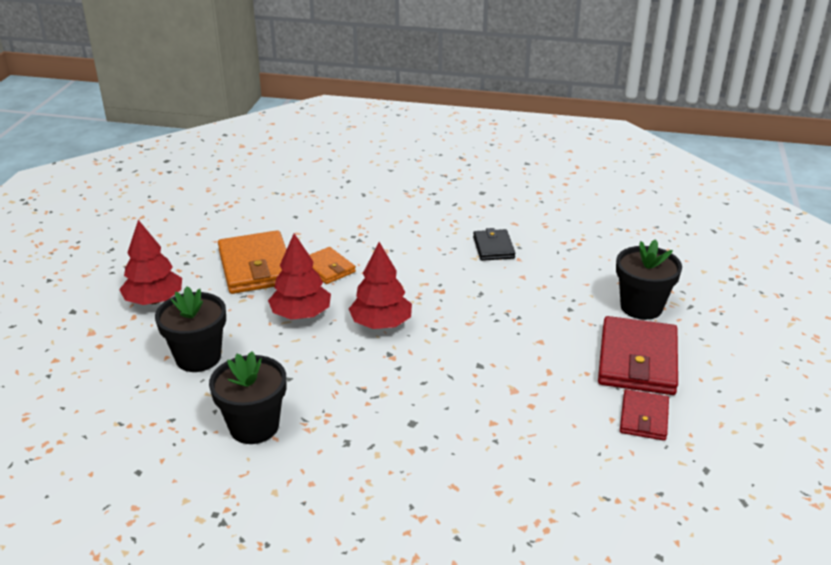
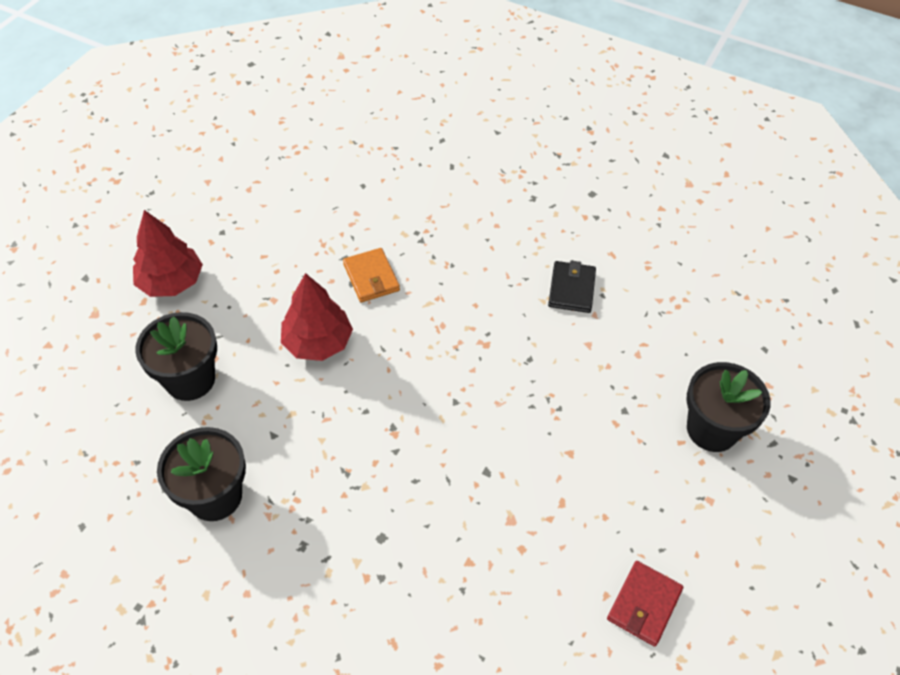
camera: 15 degrees right, 20 degrees up
orange wallet [218,230,287,294] -> none
red tree [349,242,412,329] -> none
red wallet [598,316,678,395] -> none

